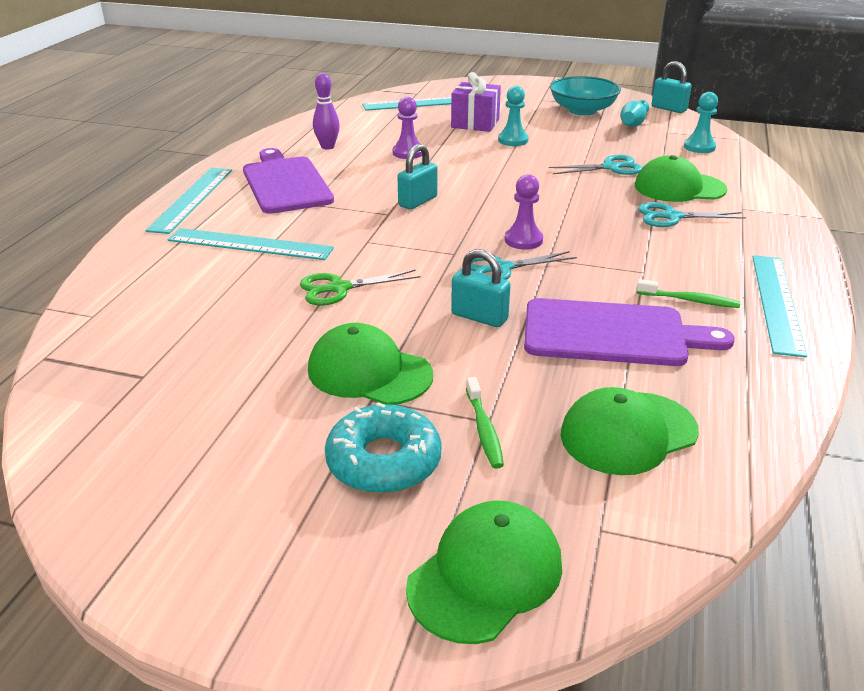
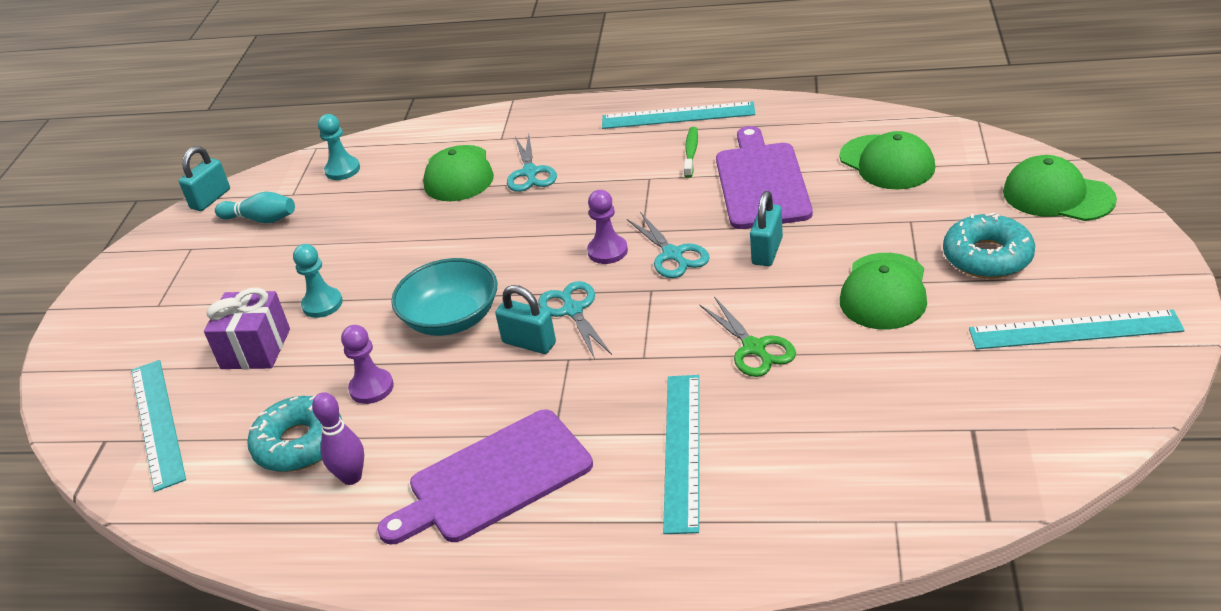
camera: 95 degrees left, 5 degrees up
turquoise ruler [145,168,232,234] -> turquoise ruler moved to [969,310,1185,349]
green toothbrush [466,377,504,469] -> none
turquoise scissors [549,155,643,175] -> turquoise scissors moved to [538,281,612,359]
turquoise bowl [550,76,621,115] -> turquoise bowl moved to [391,258,498,336]
none -> turquoise donut [247,395,342,472]

